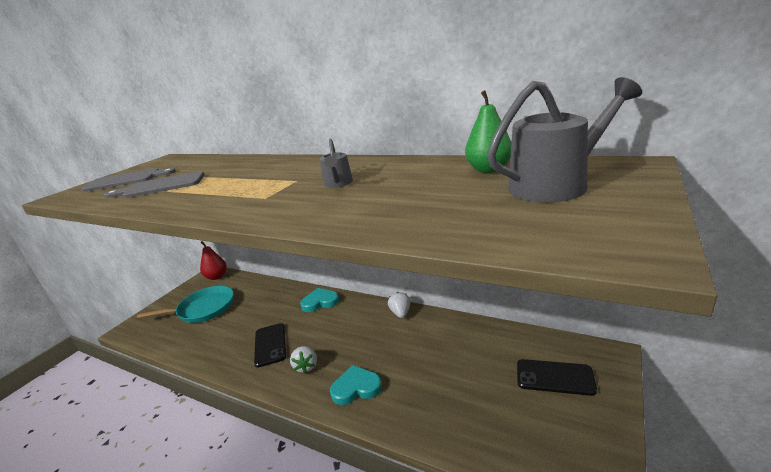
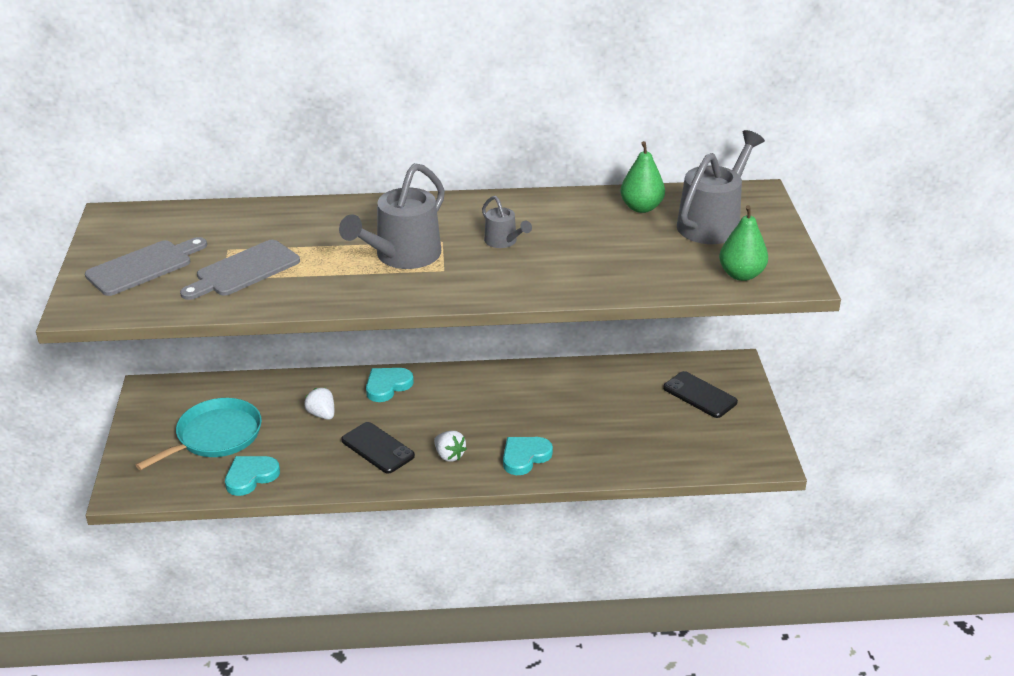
camera: 35 degrees left, 10 degrees up
red pear [200,241,227,280] -> none
white strawberry [388,292,411,318] -> white strawberry moved to [304,388,334,420]
black phone [517,359,597,396] -> black phone turned 60 degrees clockwise [663,371,738,418]
none -> turquoise heart [225,456,280,496]
none -> grey watering can [339,163,445,269]
none -> green pear [719,205,768,281]

